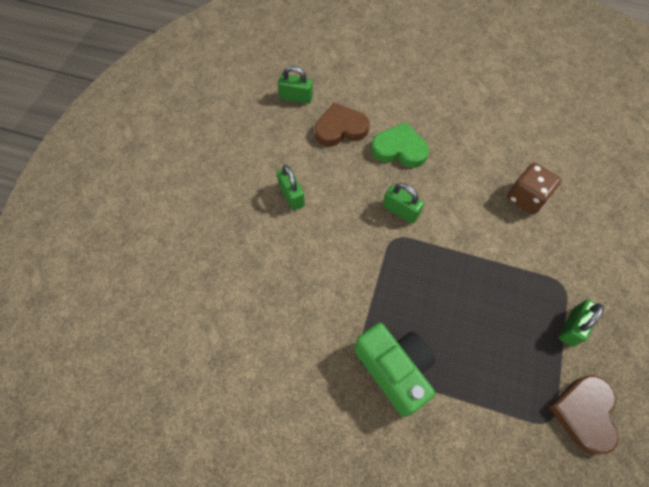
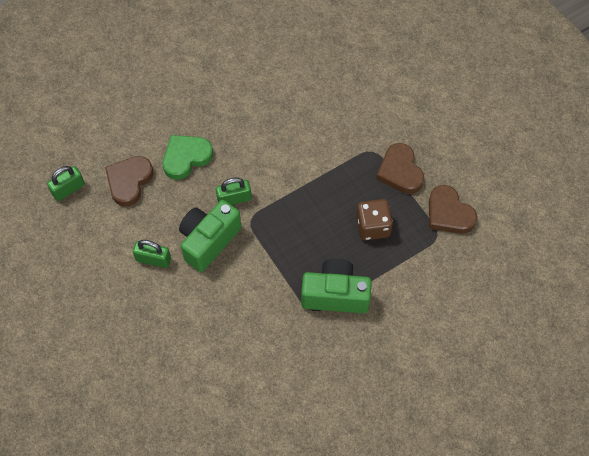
camera: 50 degrees left, 0 degrees up
brown dice [507,163,562,215] -> brown dice moved to [356,199,393,240]
green padlock [559,300,604,347] -> brown heart [376,143,424,194]
none -> green camera [179,200,241,272]

